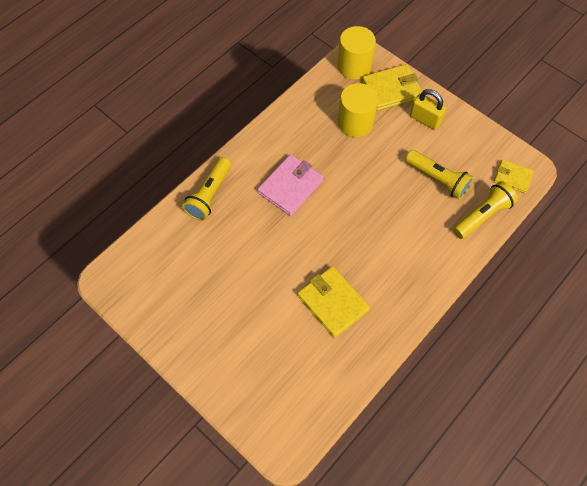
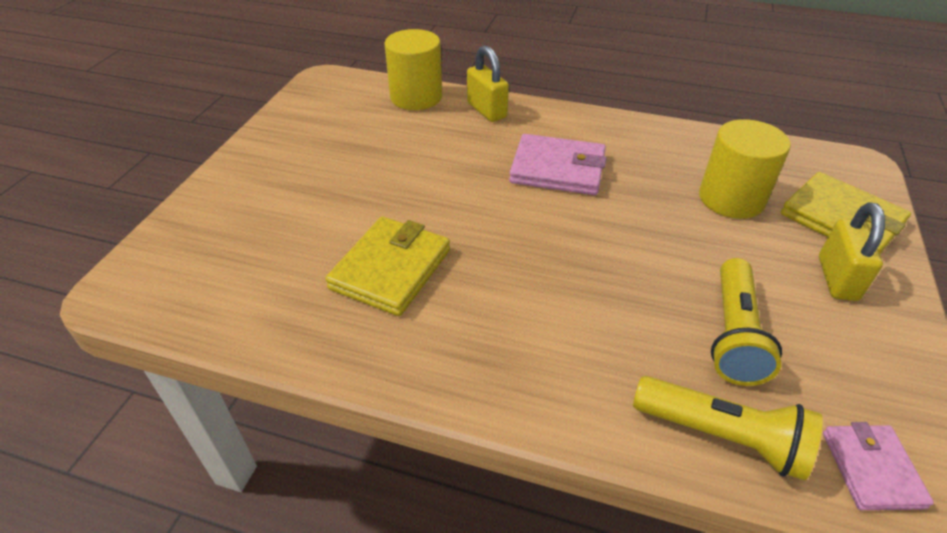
camera: 65 degrees right, 20 degrees down
yellow flashlight [182,157,231,221] -> yellow padlock [467,45,509,122]
yellow cylinder [338,26,376,80] -> yellow cylinder moved to [384,29,442,110]
yellow wallet [494,160,534,193] -> pink wallet [823,422,934,510]

